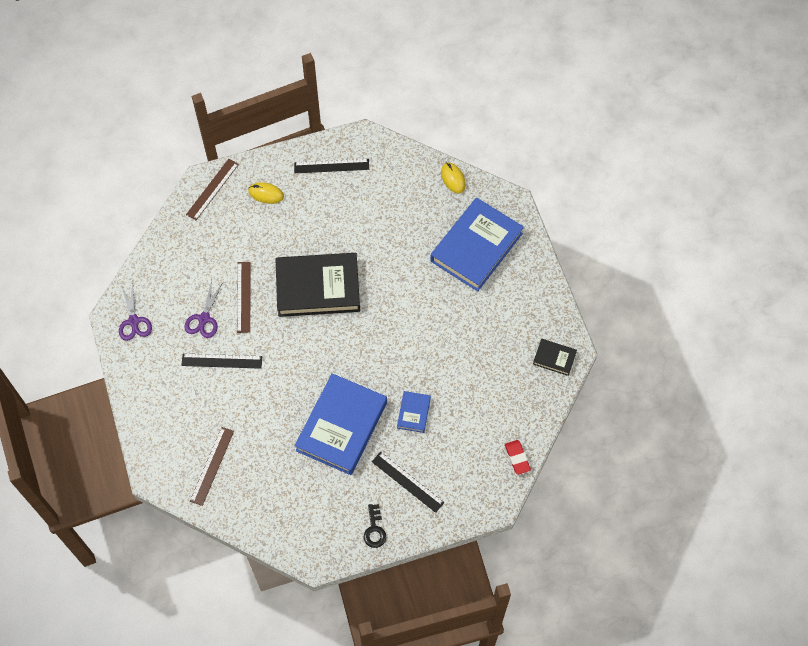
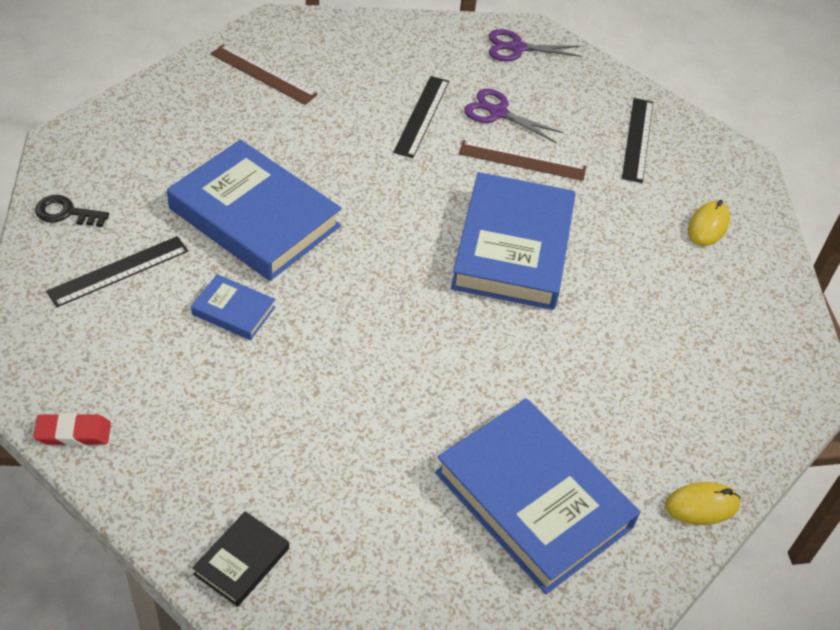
camera: 100 degrees right, 15 degrees down
brown ruler [186,159,239,220] -> none
black book [275,253,360,317] -> blue book [451,172,576,310]
black ruler [294,159,369,173] -> black ruler moved to [622,98,653,183]

